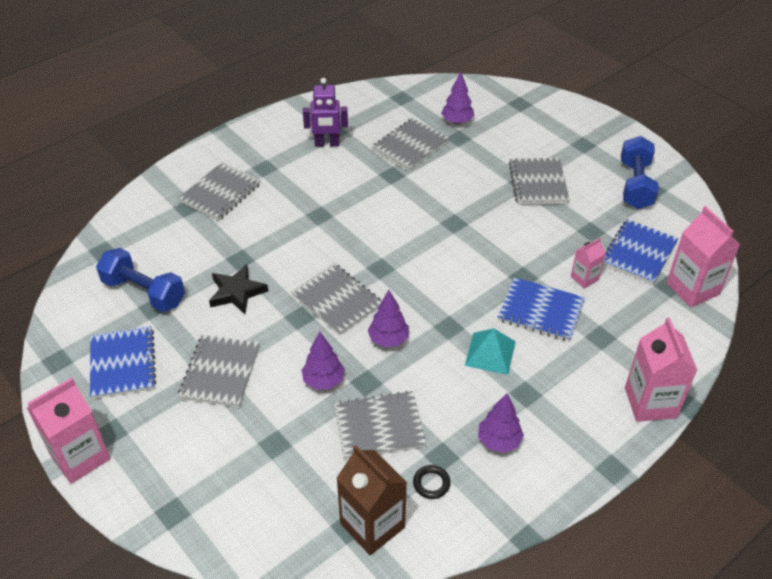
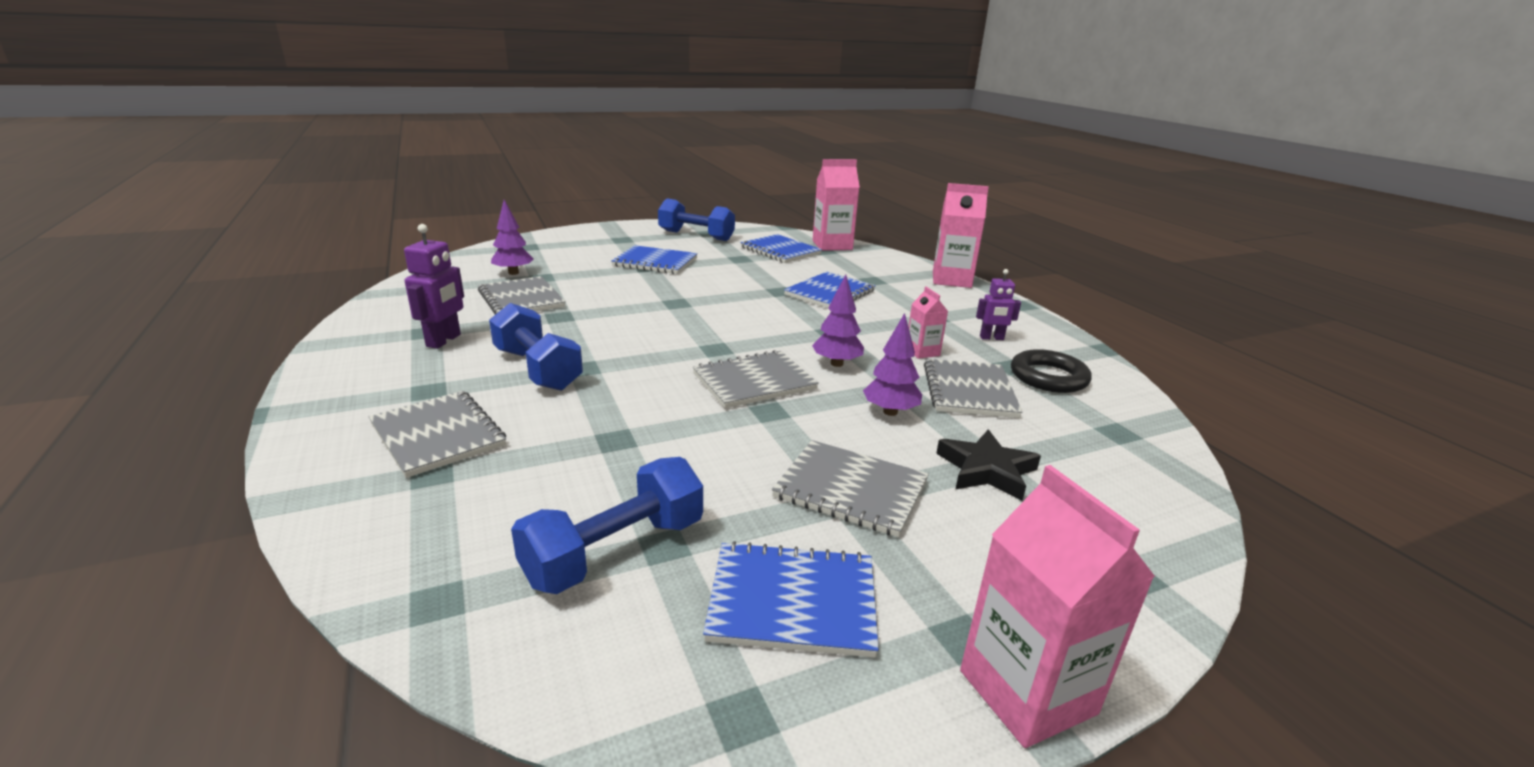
camera: 75 degrees left, 20 degrees down
black star [209,264,268,314] -> black star moved to [936,429,1041,501]
brown carton [336,445,407,555] -> none
black ring [413,465,451,499] -> black ring [1011,349,1092,393], size x1.82
turquoise pyramid [465,328,516,375] -> none
purple tree [478,393,524,453] -> purple robot [976,269,1021,340]
grey notebook [509,158,570,205] -> blue notebook [611,245,698,274]
pink carton [571,238,606,289] -> pink carton moved to [909,286,948,359]
none -> blue dumbbell [489,303,583,391]

